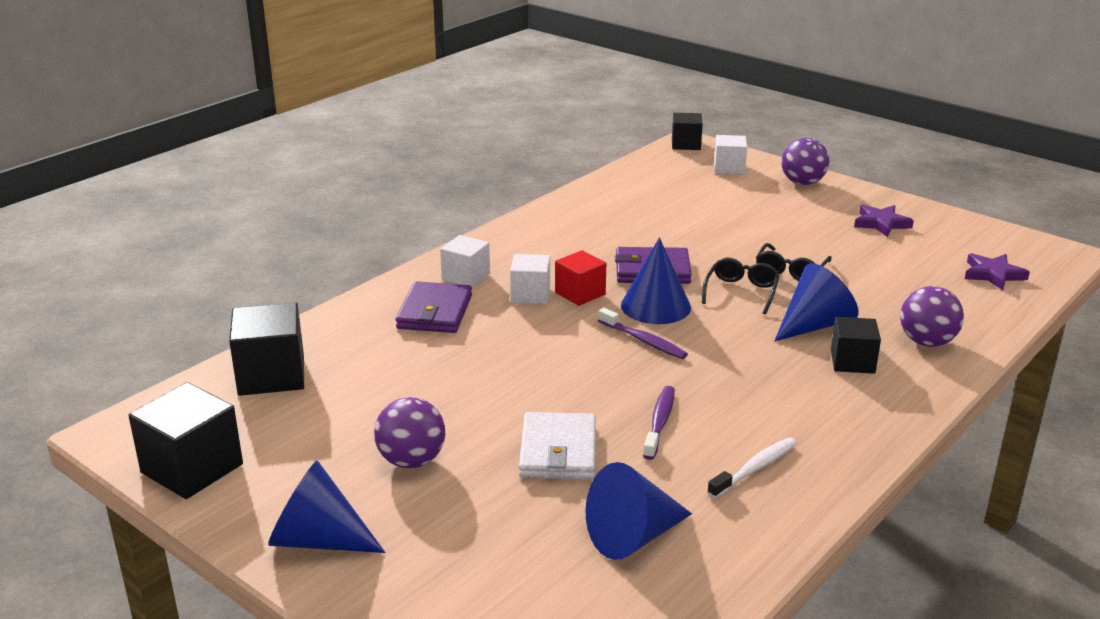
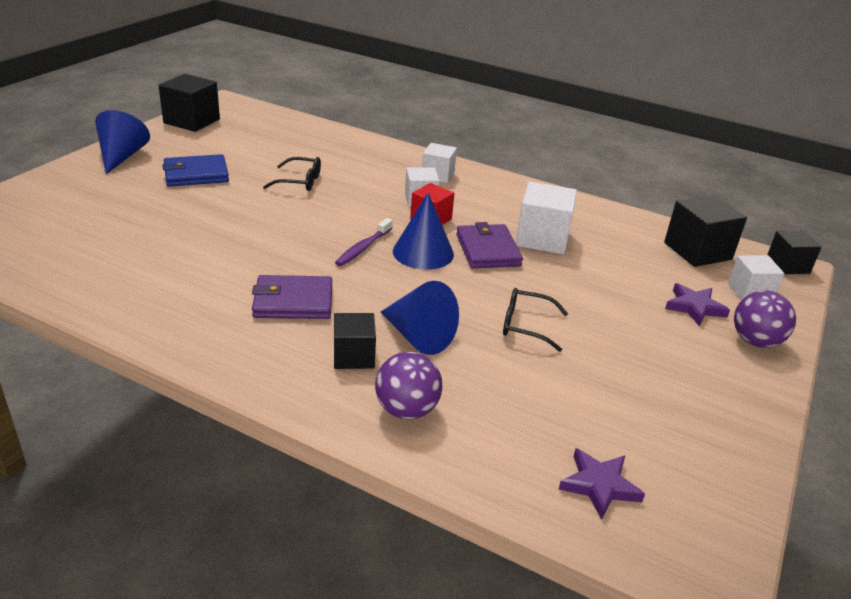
camera: 75 degrees right, 5 degrees up
black cube [229,303,304,396] -> black cube moved to [664,195,747,267]
purple ball [374,397,445,468] -> blue wallet [162,154,229,187]
purple wallet [396,281,472,333] -> purple wallet moved to [252,275,332,319]
white wallet [519,412,596,480] -> none
blue cone [585,462,692,560] -> none
purple toothbrush [643,386,675,460] -> none
black glasses [702,258,780,314] -> black glasses moved to [263,157,321,191]
white toothbrush [707,437,797,499] -> none
purple star [854,205,914,237] -> purple star moved to [665,283,730,326]
none -> white cube [516,182,577,254]

